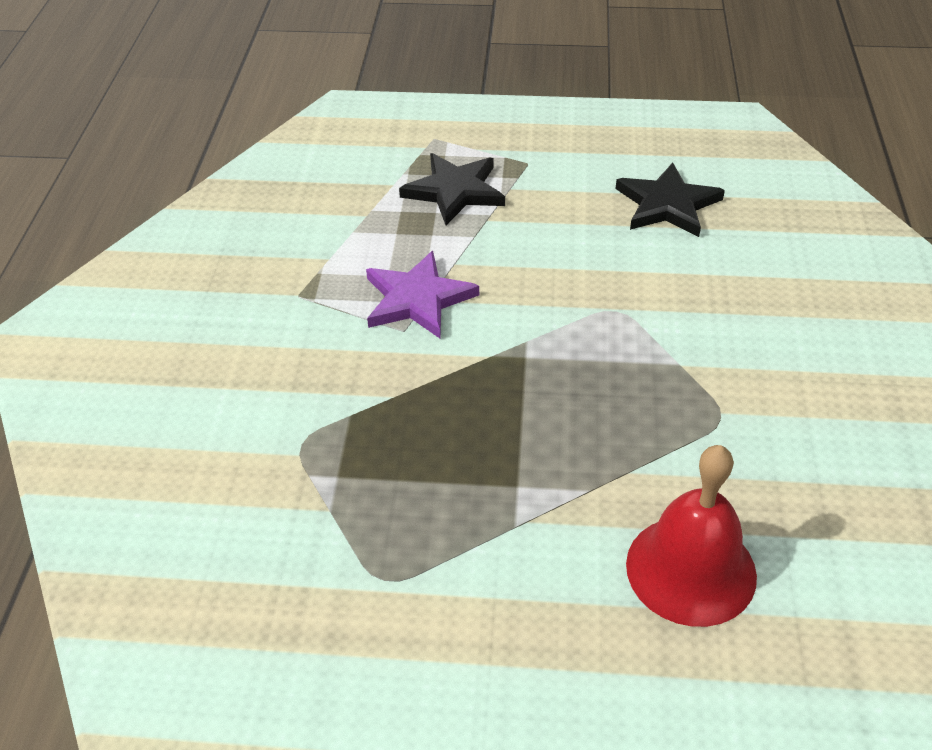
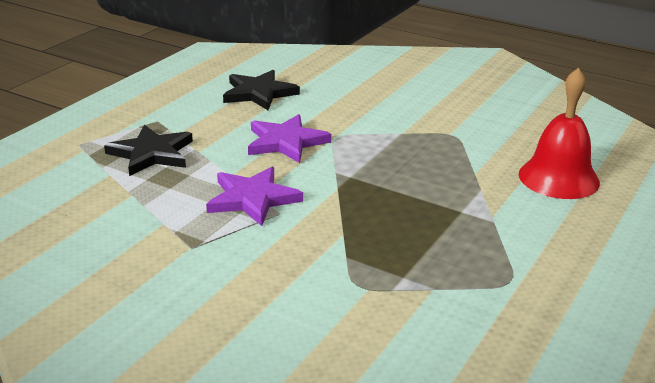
camera: 65 degrees left, 15 degrees down
none -> purple star [248,114,331,163]

